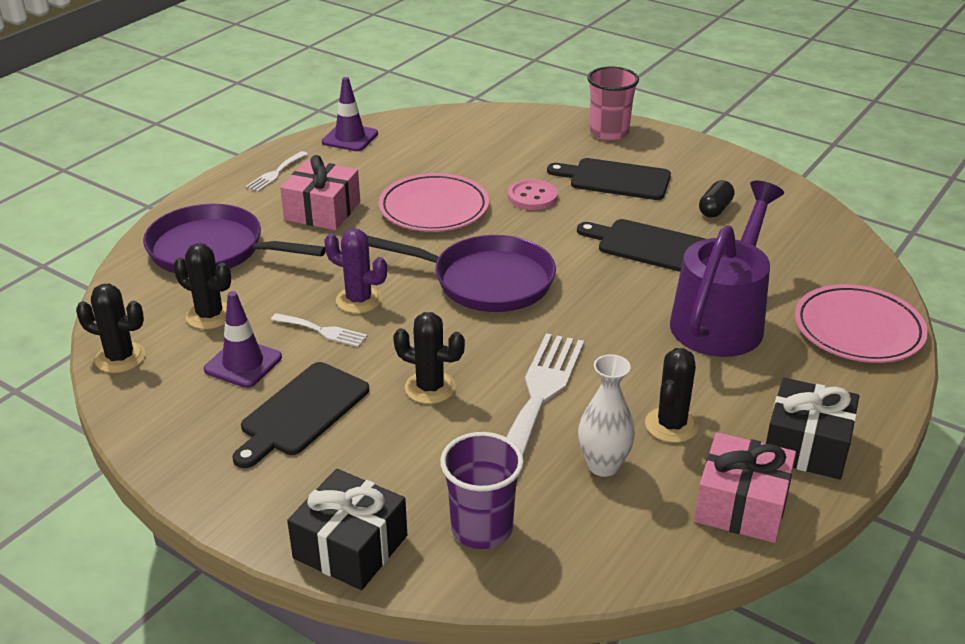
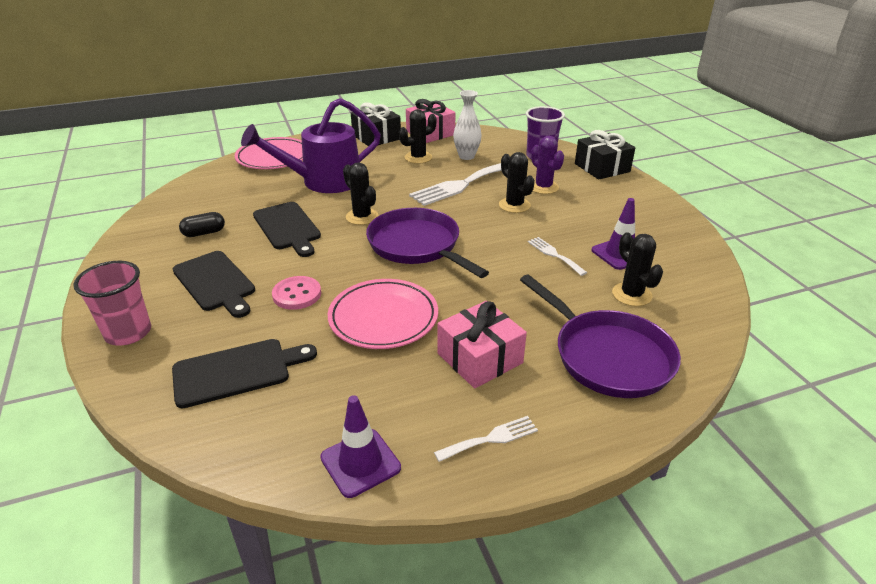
camera: 145 degrees left, 0 degrees up
black cactus [76,284,146,373] -> black cactus moved to [343,162,378,225]
black cutting board [233,362,369,468] -> black cutting board moved to [172,339,317,408]
purple cactus [324,229,387,313] -> purple cactus moved to [531,136,564,194]

